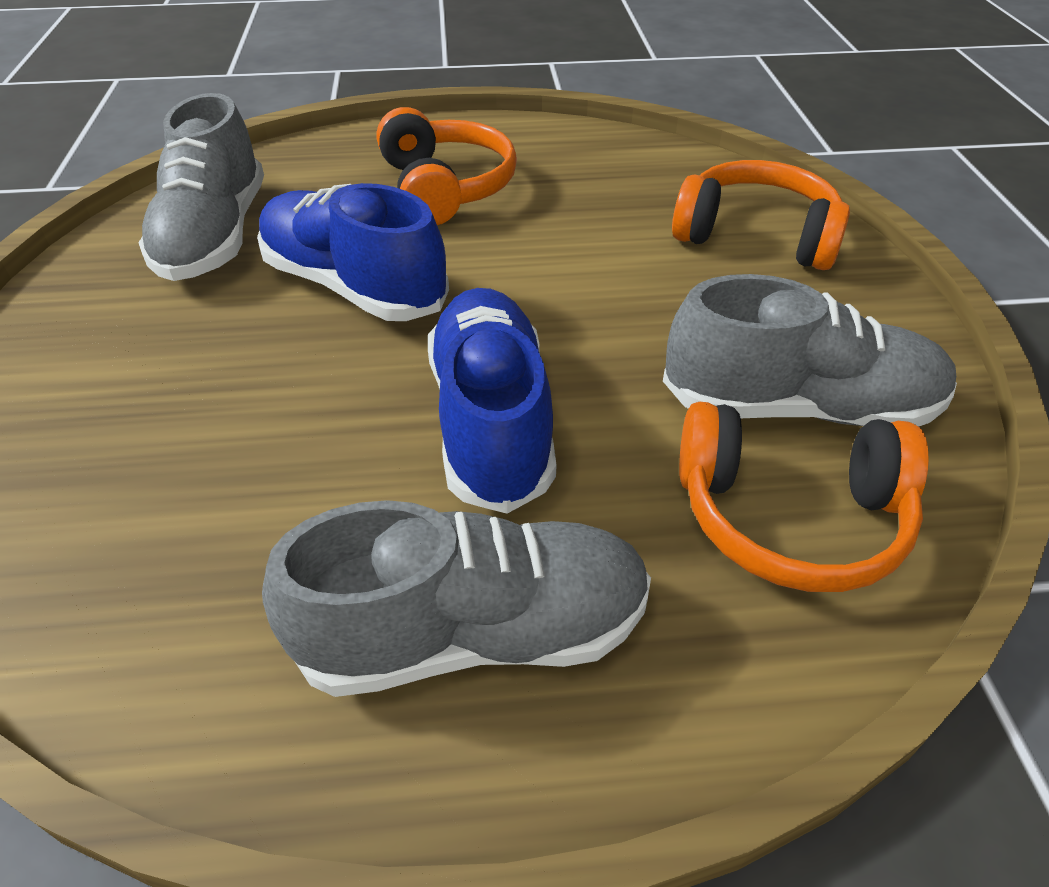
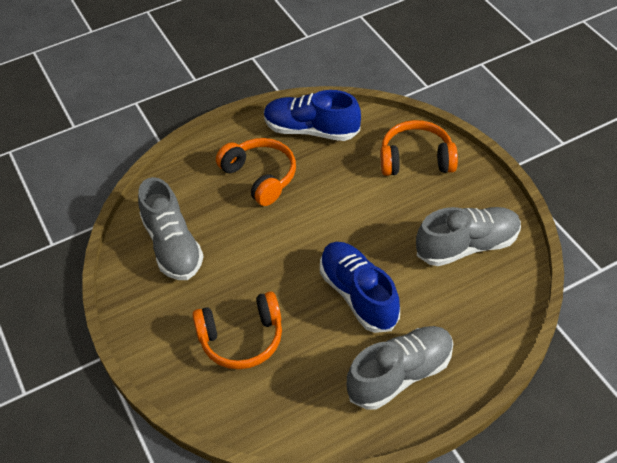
camera: 20 degrees left, 5 degrees up
blue shoe [257,183,449,321] -> blue shoe moved to [264,90,361,141]
orange headphones [679,402,929,592] -> orange headphones moved to [192,291,282,369]

